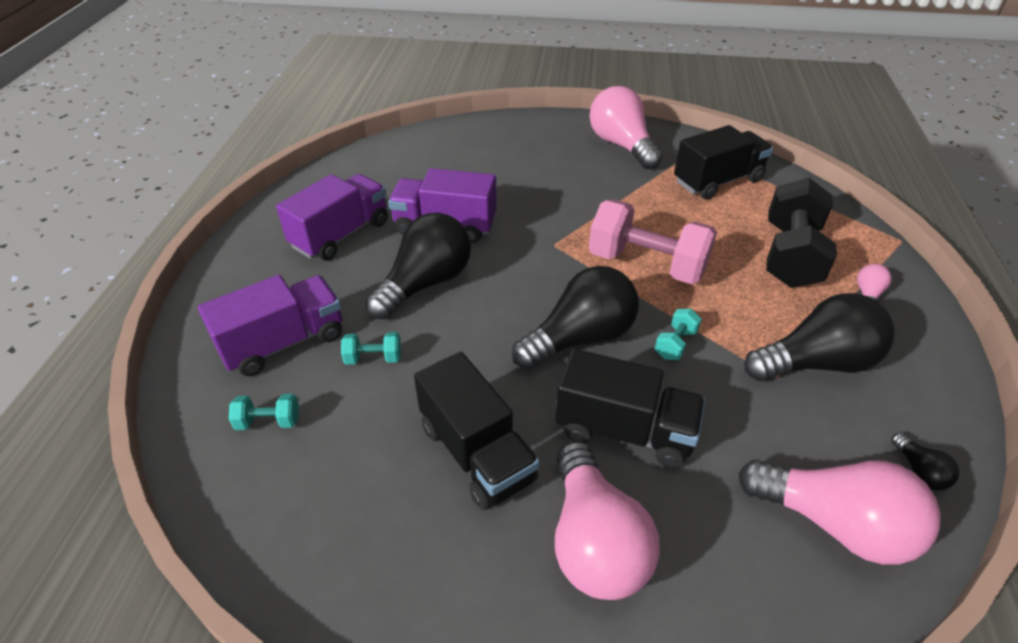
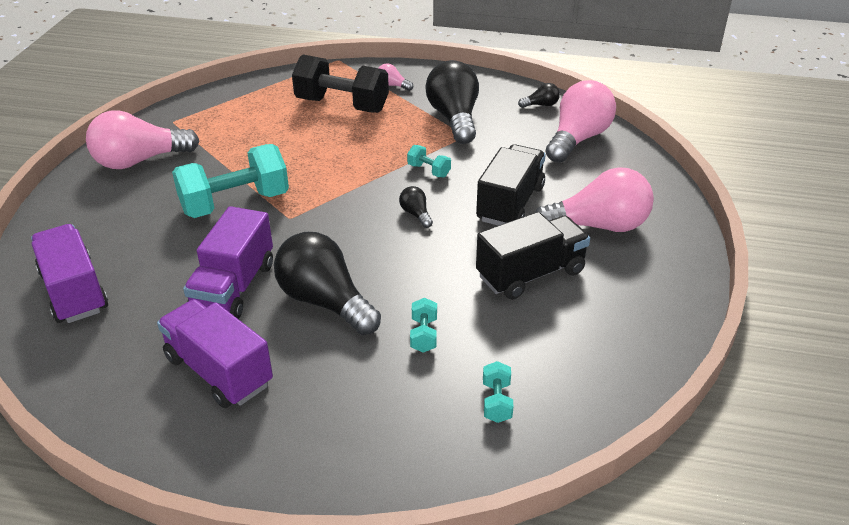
camera: 85 degrees left, 5 degrees down
purple truck [198,275,342,376] -> purple truck moved to [31,224,108,323]
black light bulb [512,266,639,370] -> black light bulb [399,186,433,228], size x0.43
pink dumbbell [589,199,717,284] -> none
black truck [674,125,773,200] -> none
none -> turquoise dumbbell [172,144,289,218]

